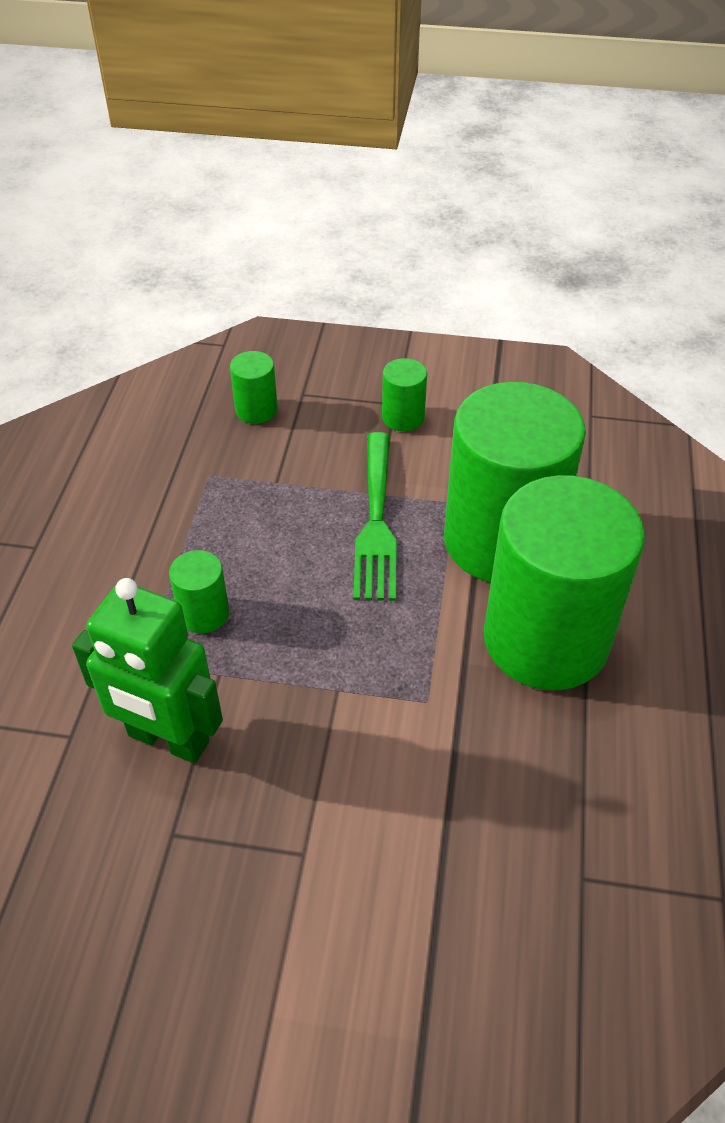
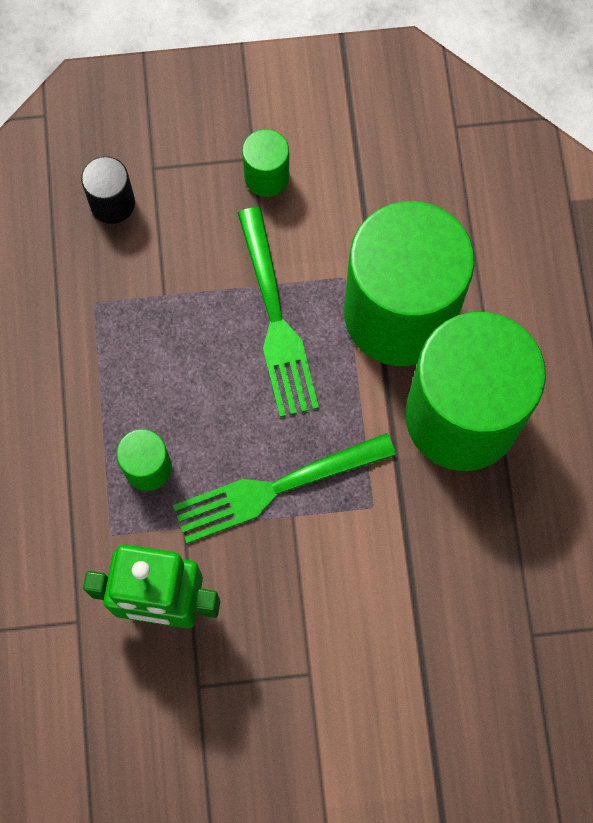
camera: 15 degrees left, 25 degrees up
green cylinder [230,351,278,424] -> black cylinder [81,156,135,224]
none -> green fork [173,433,396,544]

